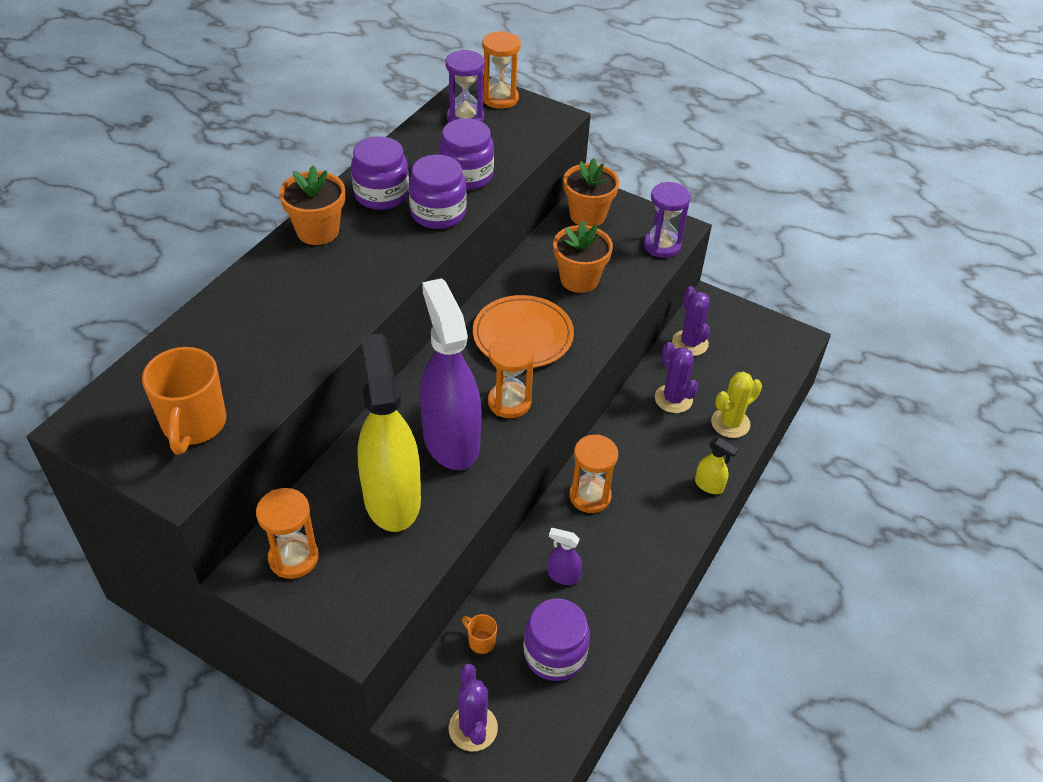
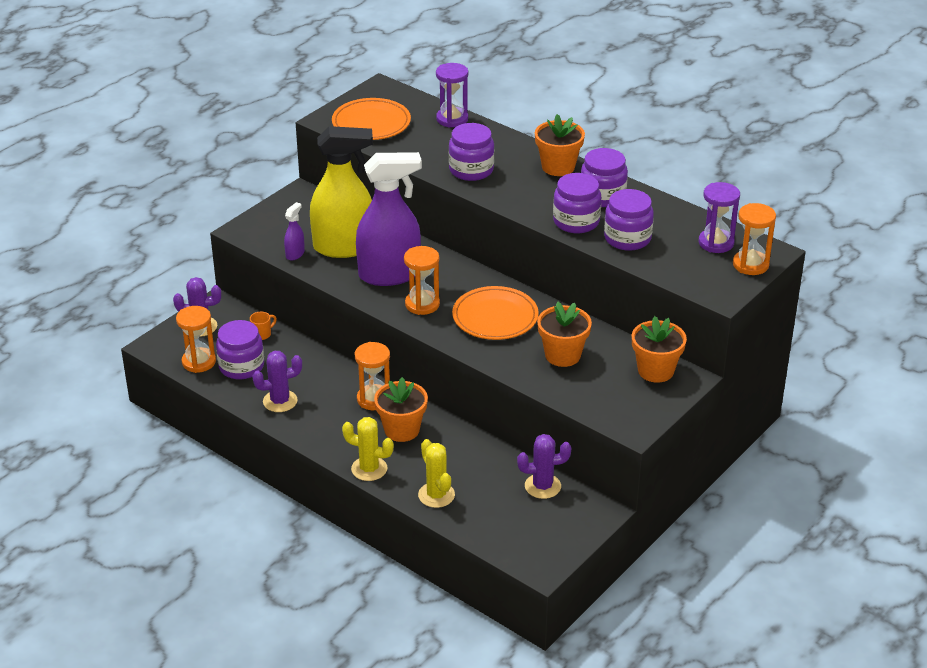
camera: 100 degrees right, 10 degrees down
orange mug [142,347,226,455] -> orange plate [332,98,411,140]
orange hourglass [256,488,319,579] -> orange hourglass moved to [176,306,216,373]
purple spray bottle [548,528,582,585] -> purple spray bottle moved to [284,202,305,260]
purple hourglass [644,182,691,258] -> purple hourglass moved to [436,63,468,128]
purple cactus [655,342,698,413] -> purple cactus moved to [252,351,302,412]
yellow spray bottle [695,438,738,494] -> yellow cactus [342,417,394,481]
none -> orange flower pot [374,377,428,442]
none -> purple jar [449,123,494,181]

